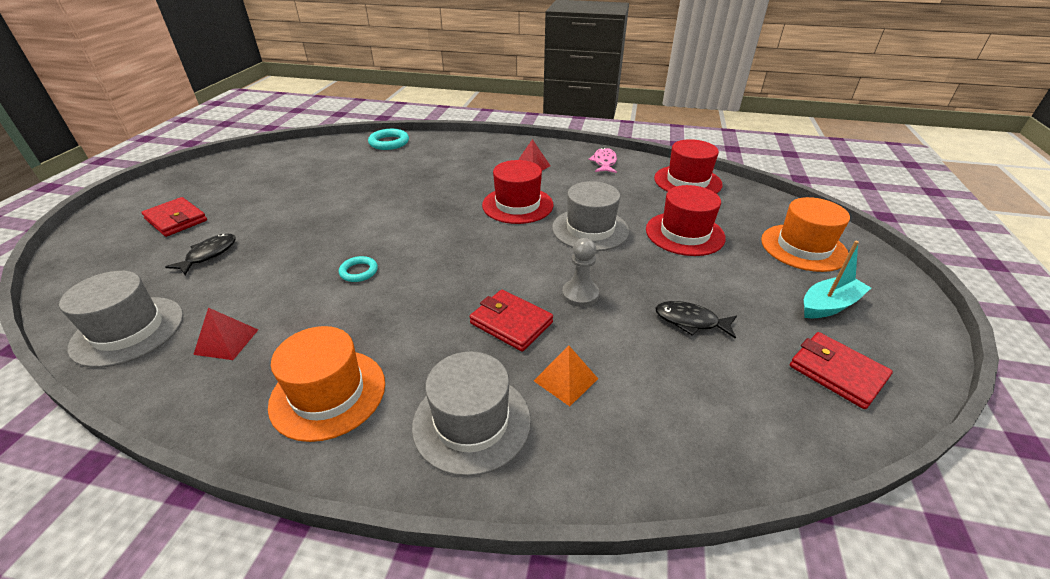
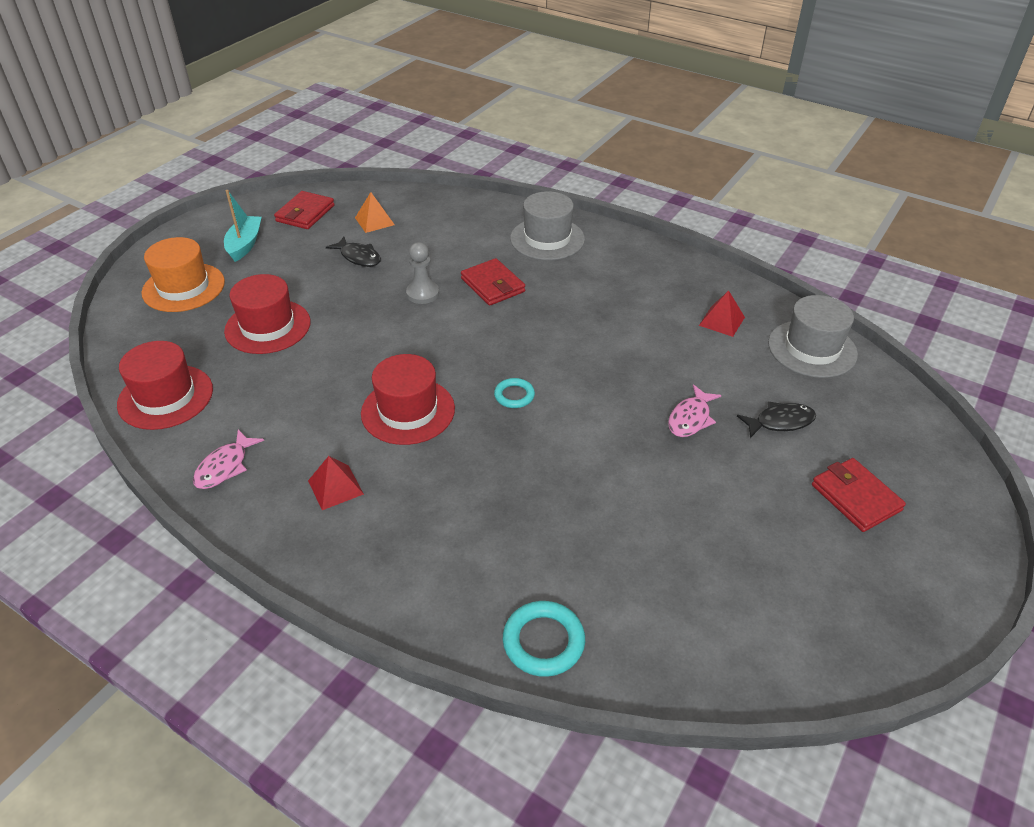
camera: 160 degrees left, 5 degrees up
black fish [165,233,236,275] -> black fish turned 150 degrees counterclockwise [737,402,816,438]
orange hat [268,326,385,442] -> none
turquoise ring [339,256,378,282] -> turquoise ring moved to [494,378,535,408]
orange pyramid [534,345,598,406] -> orange pyramid moved to [355,192,395,233]
grey hat [552,181,629,251] -> none
red wallet [790,332,893,409] -> red wallet turned 45 degrees clockwise [274,191,335,229]
turquoise boat [804,241,871,318] -> turquoise boat turned 105 degrees clockwise [224,190,262,262]
none -> pink fish [668,385,721,437]

